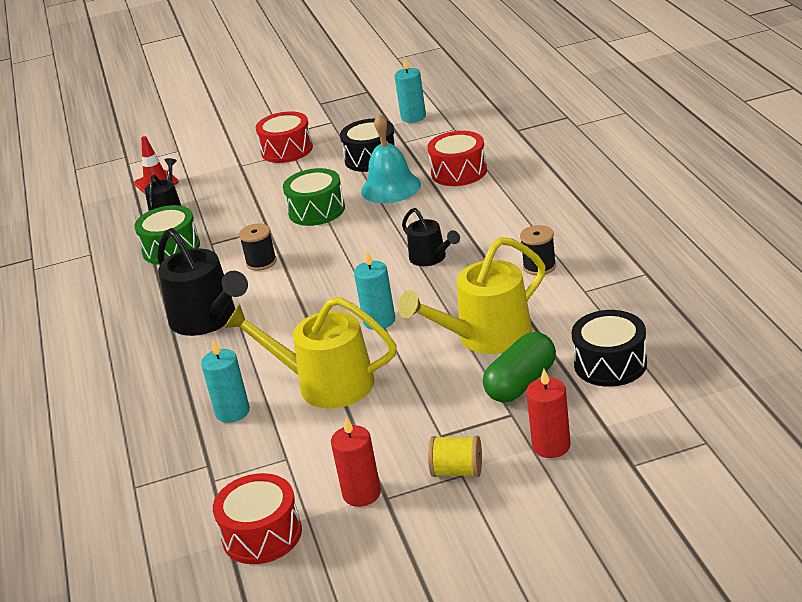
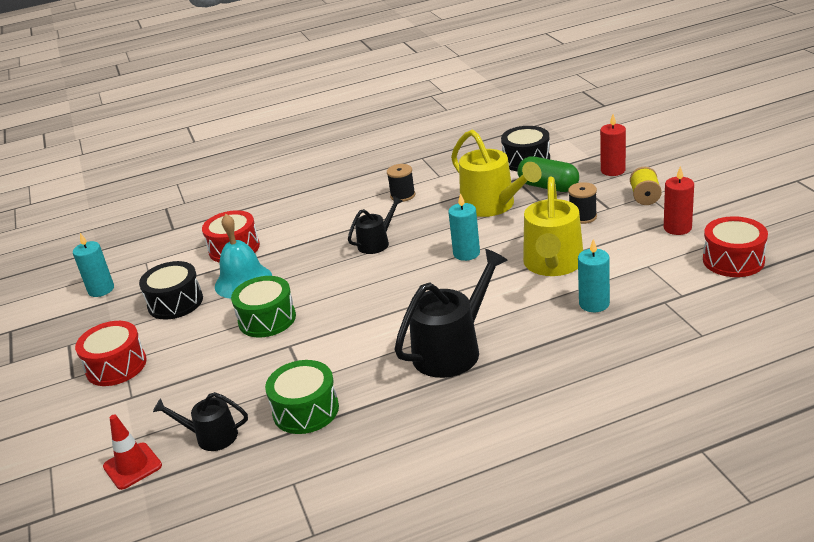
camera: 95 degrees left, 0 degrees up
black spool [239,223,277,271] -> black spool moved to [568,182,597,224]

